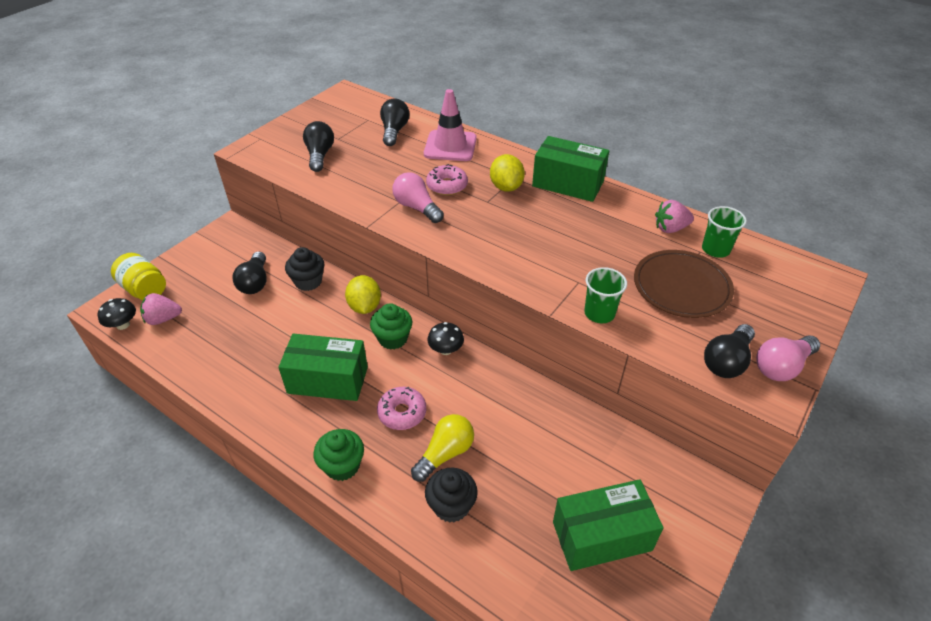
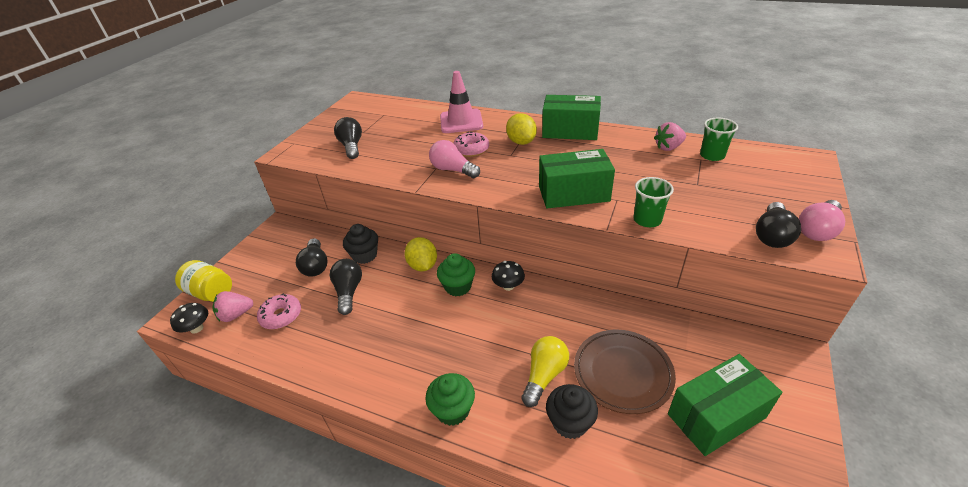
camera: 10 degrees left, 5 degrees down
green box [278,334,368,401] -> green box moved to [539,149,615,208]
pink donut [377,387,426,430] -> pink donut moved to [257,293,301,329]
black light bulb [380,98,409,146] -> black light bulb moved to [330,259,362,315]
brown plate [634,250,734,318] -> brown plate moved to [574,330,676,414]

